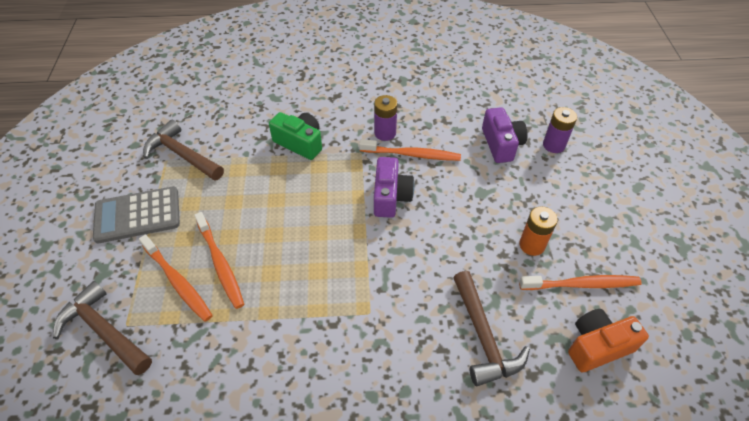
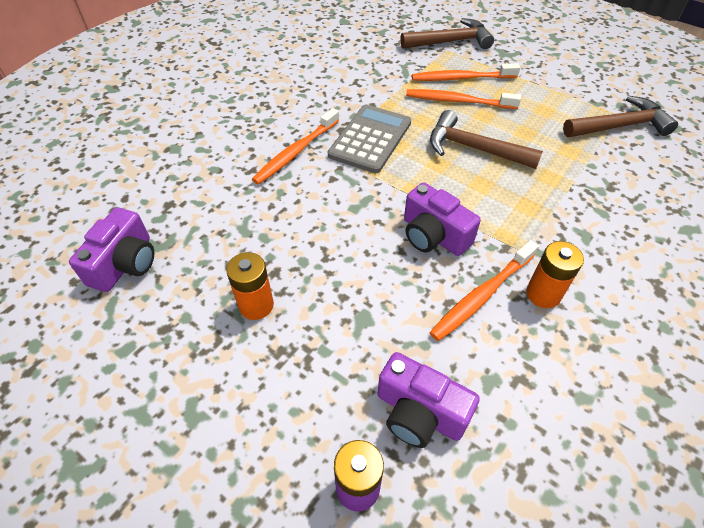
camera: 130 degrees right, 0 degrees up
grey calculator [93,186,180,244] -> grey calculator moved to [328,104,411,173]
green camera [269,112,322,160] -> none
purple battery [374,95,397,141] -> orange battery [526,241,584,308]
brown hammer [453,271,530,386] -> brown hammer moved to [430,110,543,169]
orange toothbrush [519,275,642,290] -> orange toothbrush moved to [252,108,339,184]
orange camera [568,309,649,372] -> purple camera [69,207,155,292]

